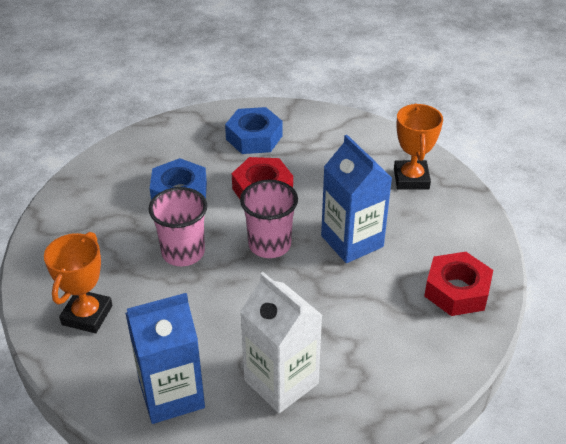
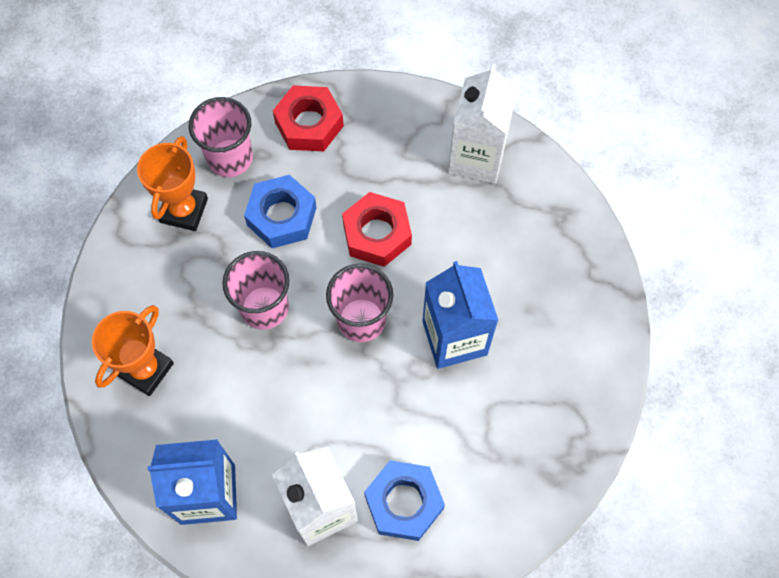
camera: 15 degrees right, 25 degrees up
blue nut [225,107,283,154] -> blue nut moved to [364,461,445,541]
orange trophy [394,103,443,190] -> orange trophy moved to [137,136,208,231]
red nut [424,252,493,316] -> red nut moved to [273,85,344,151]
none -> pink cup [189,97,253,177]
none -> white carton [448,64,517,184]

